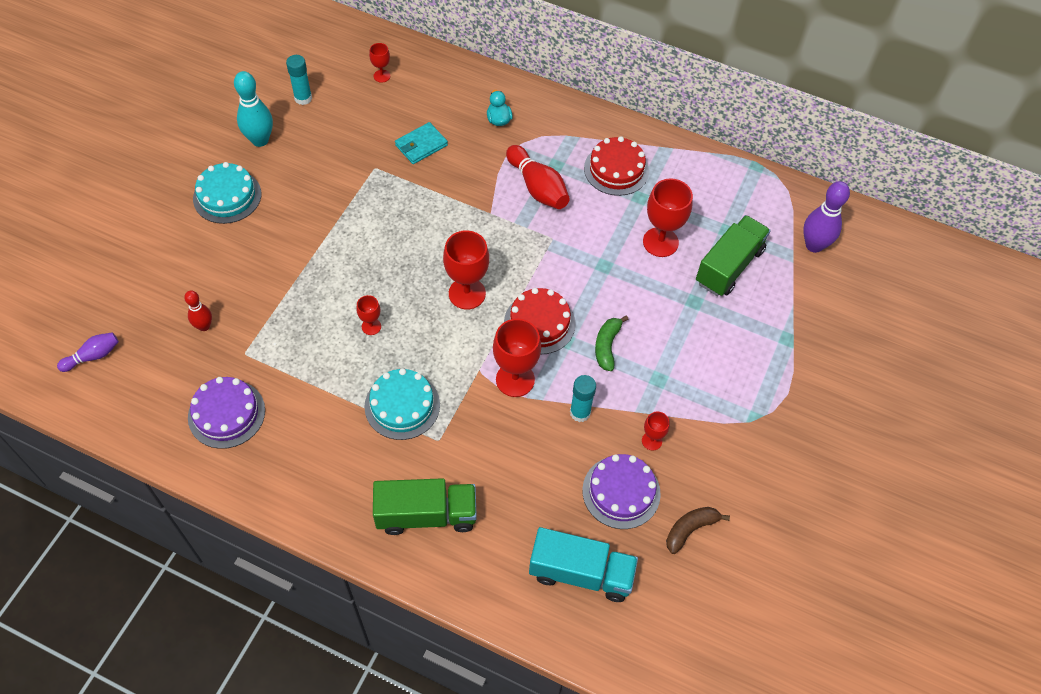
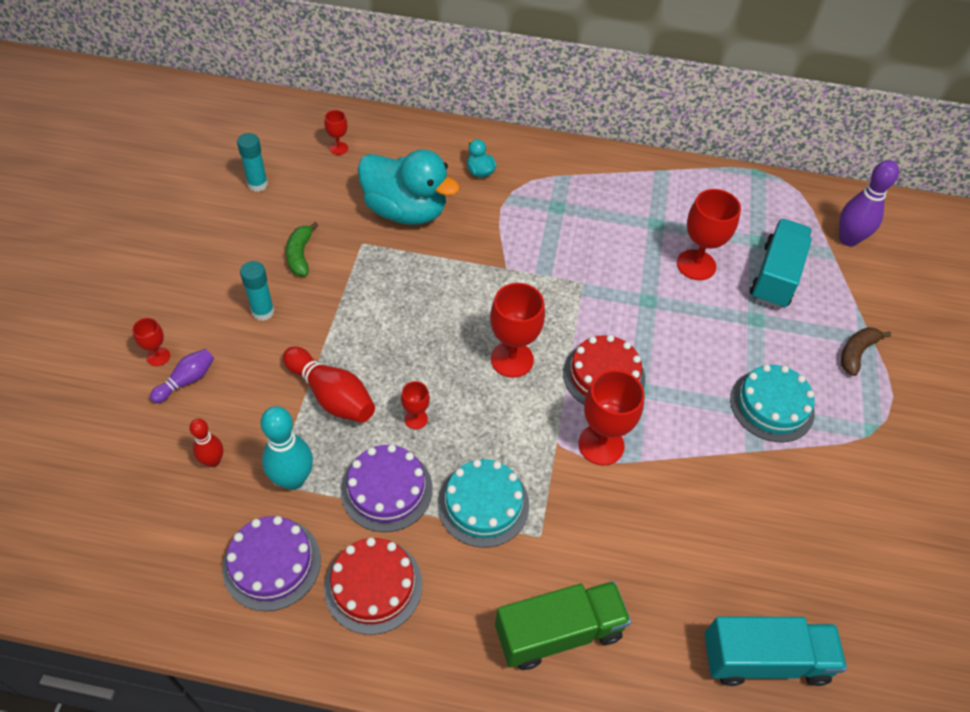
camera: 15 degrees left, 5 degrees down
purple bowling pin [57,332,119,372] -> purple bowling pin moved to [150,349,214,403]
turquoise cake [193,162,261,224] -> turquoise cake moved to [730,364,815,443]
turquoise bowling pin [234,71,273,147] -> turquoise bowling pin moved to [260,406,313,490]
turquoise wallet [395,122,448,164] -> turquoise duck [358,149,460,225]
red bowling pin [506,145,570,209] -> red bowling pin moved to [283,346,375,423]
turquoise glue stick [570,375,596,422] -> turquoise glue stick moved to [240,261,274,321]
purple cake [582,454,661,529] -> purple cake moved to [341,444,433,532]
red cake [584,136,649,196] -> red cake moved to [324,537,422,635]
green banana [595,315,628,371] -> green banana moved to [286,222,319,276]
red goblet [642,411,670,451] -> red goblet moved to [132,318,170,366]
brown banana [666,507,730,554] -> brown banana moved to [841,327,891,376]
green truck [696,215,771,296] -> turquoise truck [750,219,812,309]

